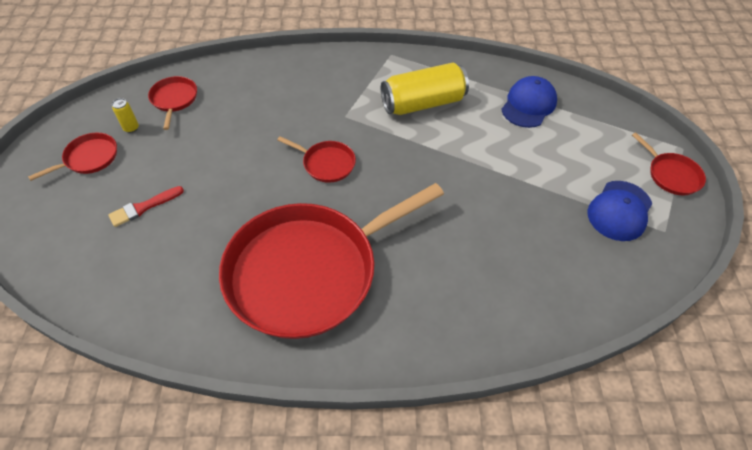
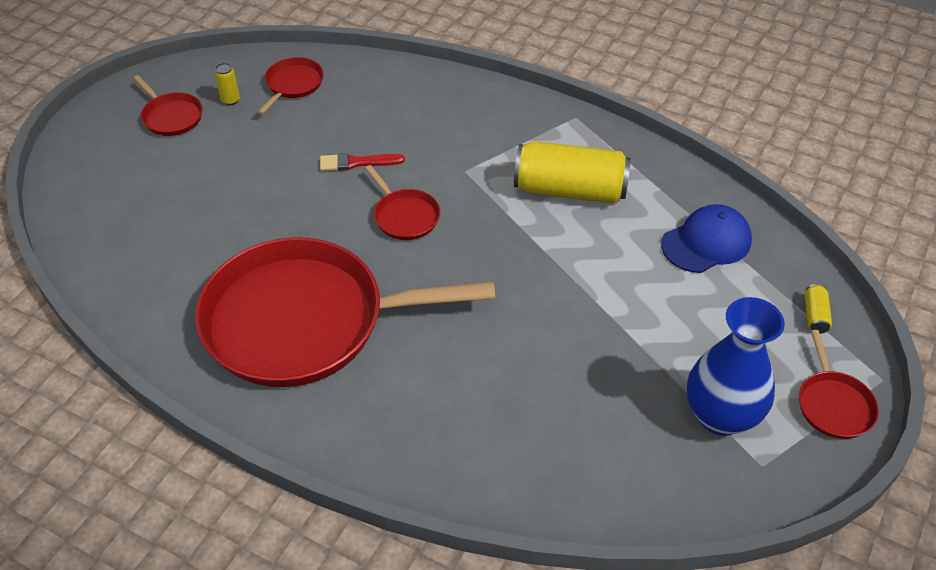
camera: 30 degrees right, 5 degrees down
red pan [28,133,117,181] -> red pan turned 60 degrees clockwise [133,75,203,136]
red brush [108,186,184,227] -> red brush moved to [320,153,405,171]
blue cap [588,181,652,241] -> blue vase [687,297,785,436]
none -> yellow can [805,284,832,334]

